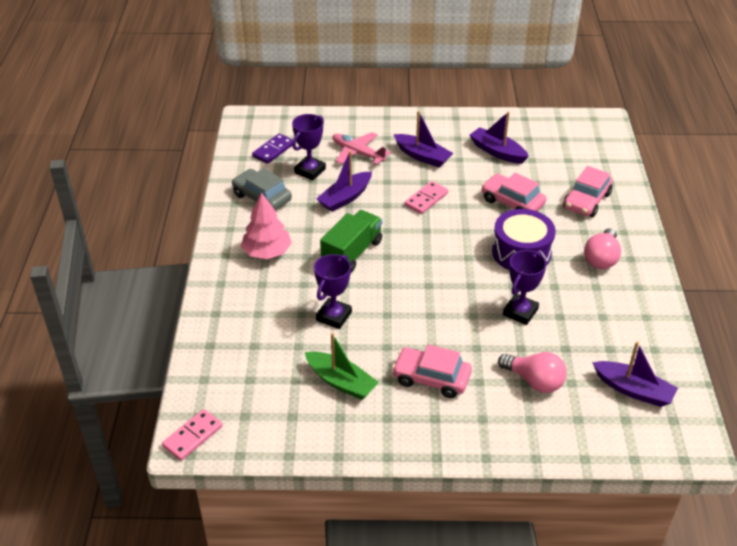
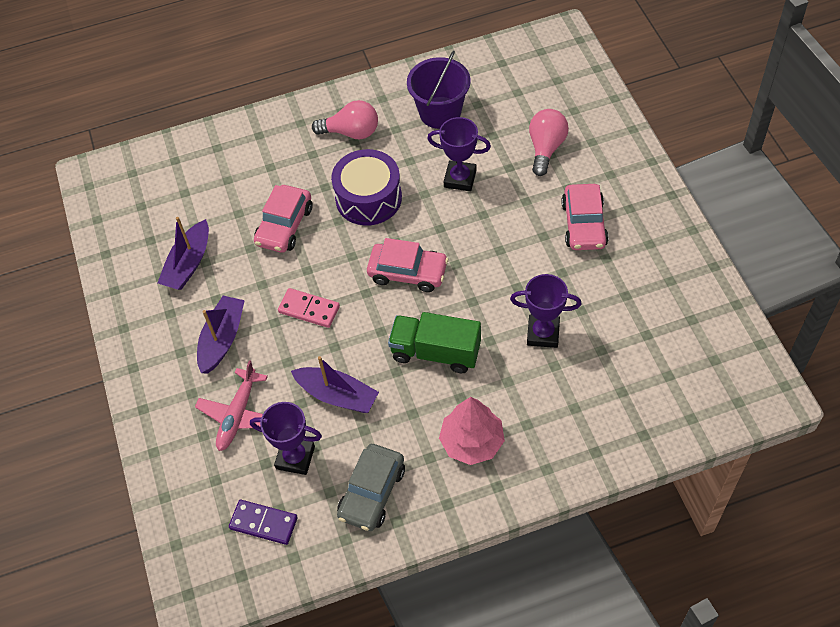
camera: 105 degrees left, 15 degrees up
pink domino [162,409,223,461] -> none
green boat [305,333,379,400] -> none
pink car [563,166,613,217] -> pink car moved to [367,238,449,292]
purple boat [592,341,678,407] -> none
none -> purple bucket [407,51,471,129]

